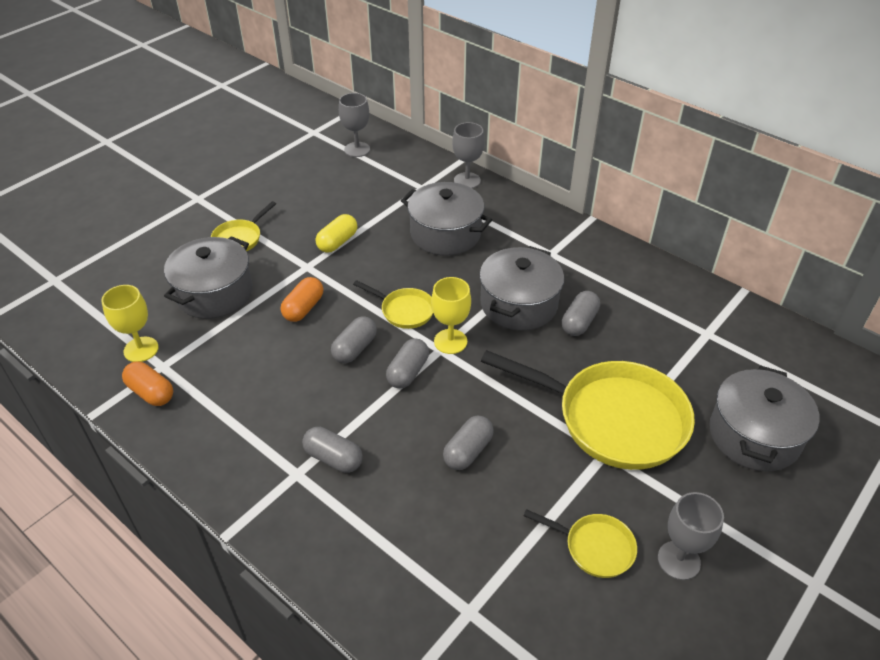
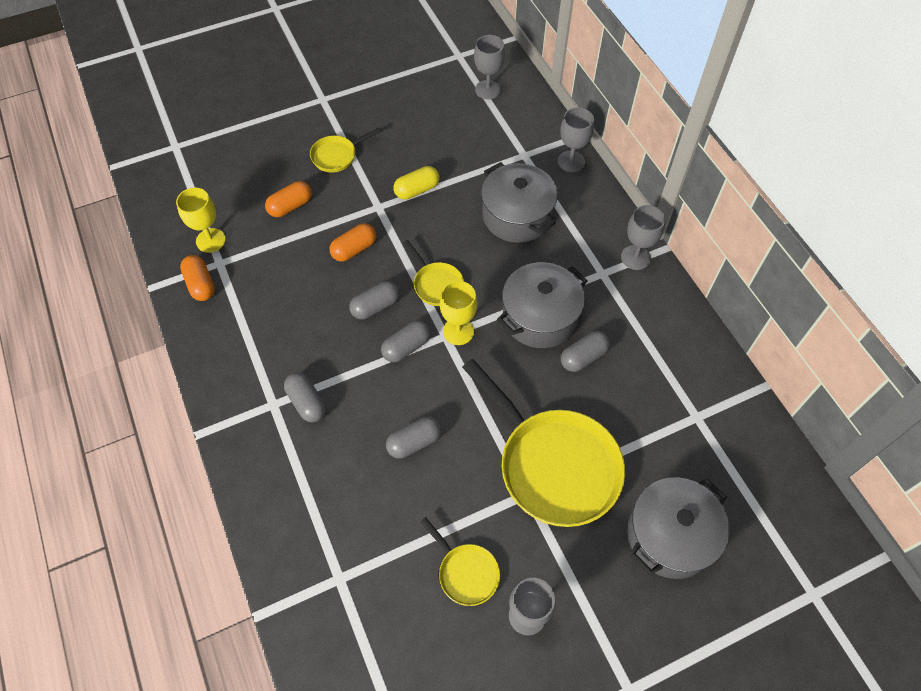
camera: 25 degrees right, 15 degrees up
grey pot [164,236,253,319] -> orange capsule [265,181,312,217]
none -> grey goblet [621,205,665,270]

